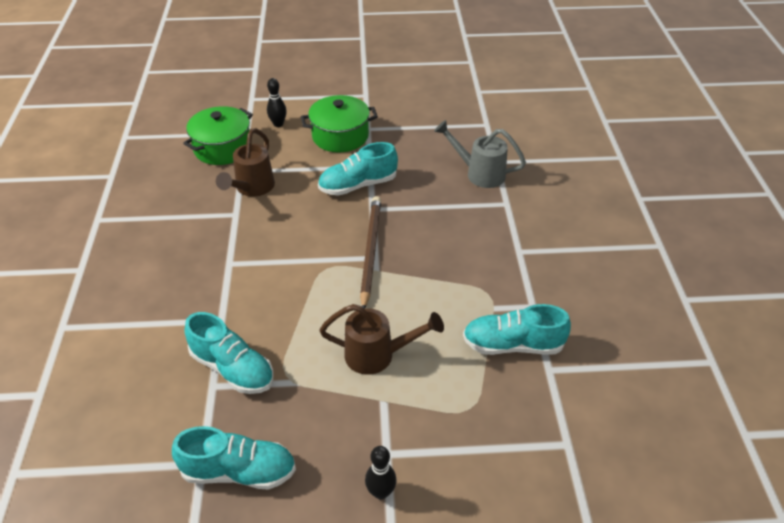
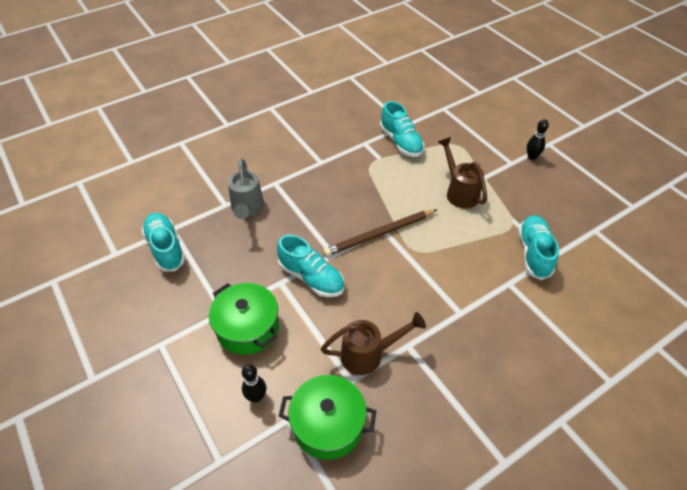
camera: 120 degrees left, 5 degrees up
turquoise shoe [172,426,296,489] -> turquoise shoe moved to [141,213,185,272]

